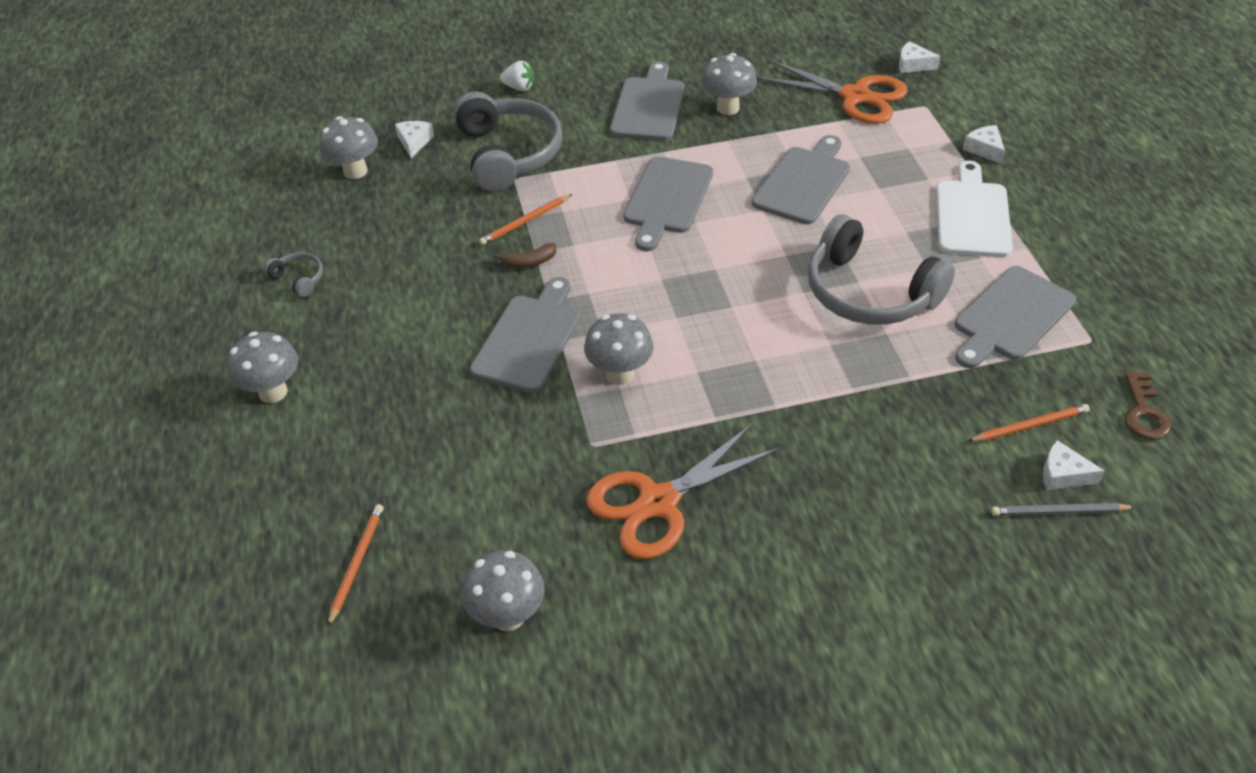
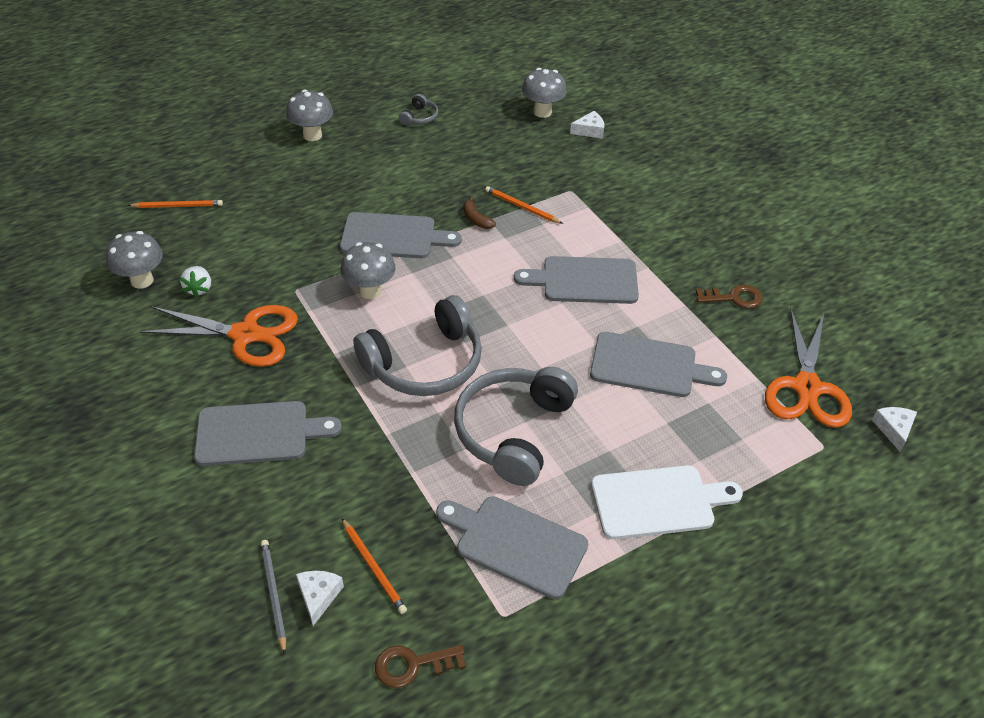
camera: 70 degrees right, 0 degrees up
grey headphones [454,92,563,192] -> grey headphones moved to [353,295,482,396]
white strawberry [500,60,534,91] -> white strawberry moved to [180,266,211,297]
orange scissors [586,423,781,559] -> orange scissors turned 150 degrees clockwise [139,305,298,367]
grey cutting board [610,61,685,141] -> grey cutting board moved to [194,401,342,466]
grey mushroom [701,53,757,115] -> brown key [695,285,763,308]
white cheese [963,125,1005,164] -> none

